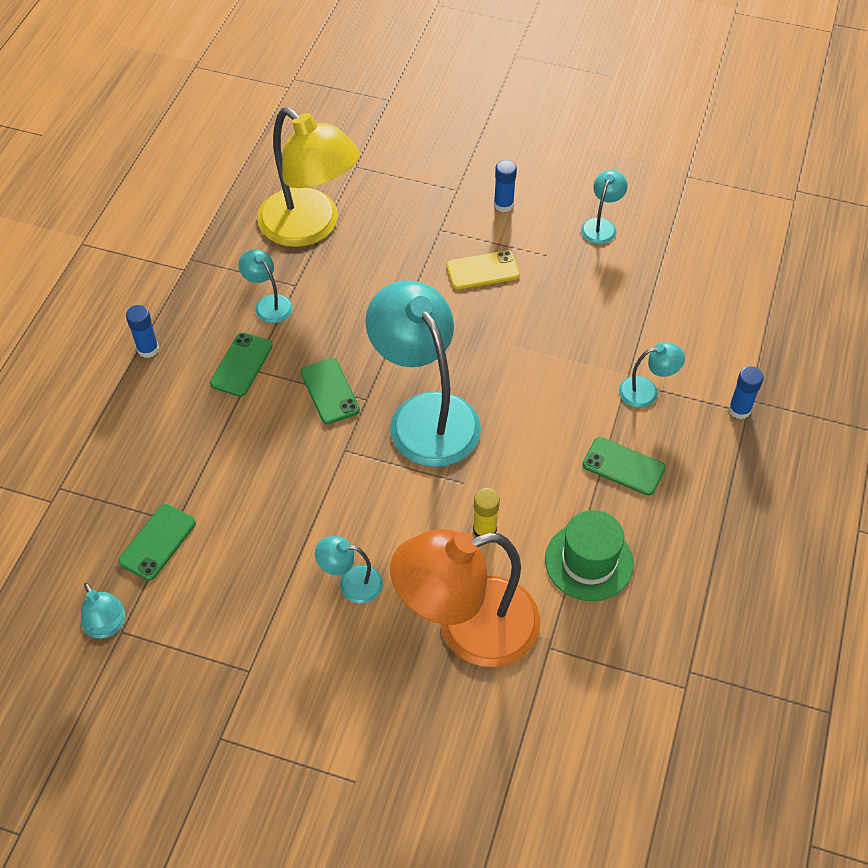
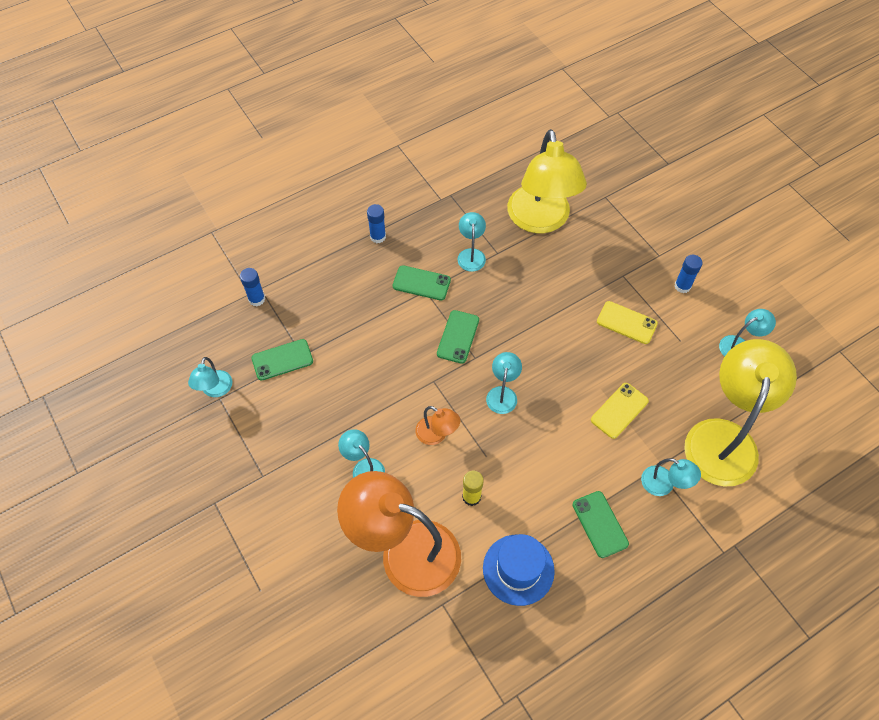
camera: 40 degrees right, 5 degrees up
green phone [210,332,272,397] -> green phone turned 45 degrees clockwise [393,265,451,300]
turquoise lamp [365,280,481,467] -> turquoise lamp [486,352,522,414], size x0.44
green hat [545,510,634,601] -> blue hat [483,534,555,606]
blue glue stick [728,366,764,419] -> blue glue stick moved to [240,268,265,306]
none -> orange lamp [415,406,461,445]
none -> yellow phone [591,383,649,439]
none -> yellow lamp [684,339,797,487]

